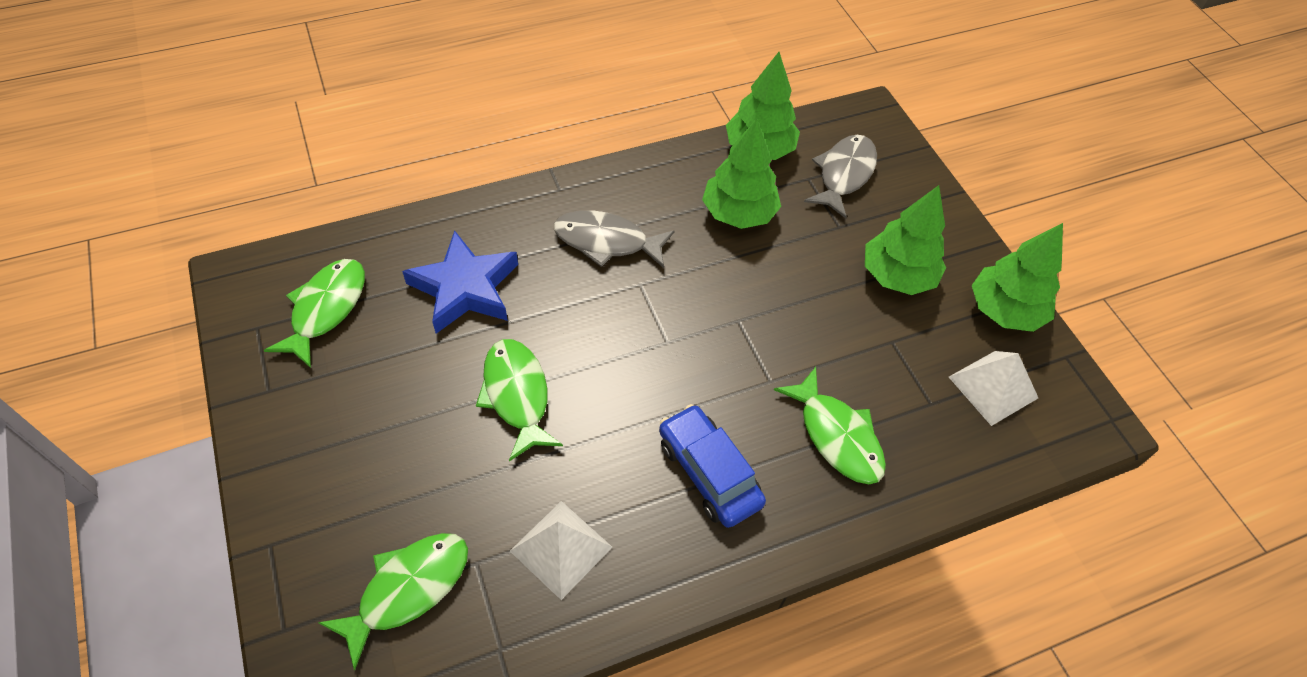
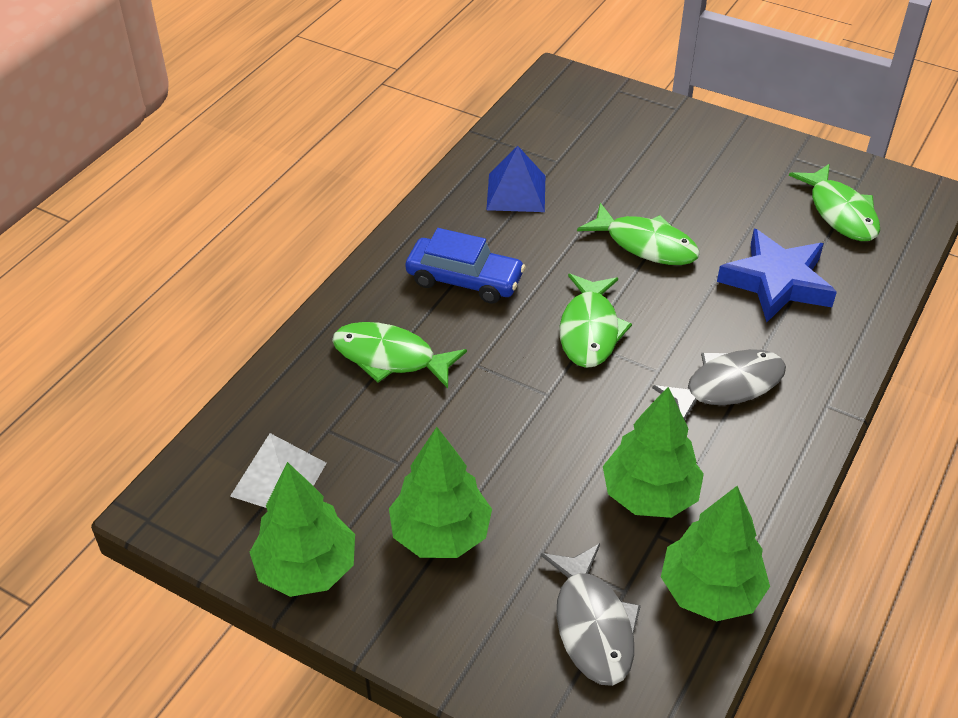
camera: 145 degrees right, 10 degrees down
green fish [318,533,468,670] -> green fish moved to [560,274,632,368]
white pyramid [510,501,612,600] -> blue pyramid [486,146,545,212]

